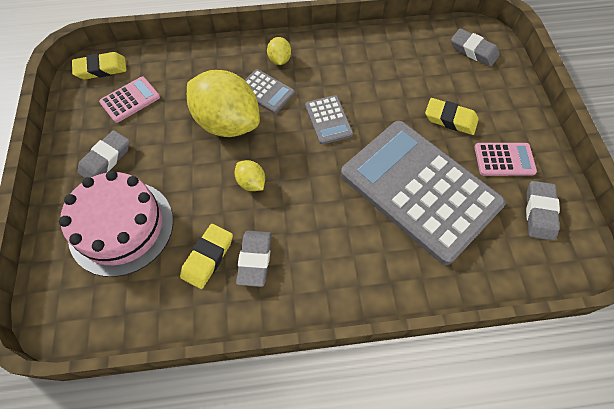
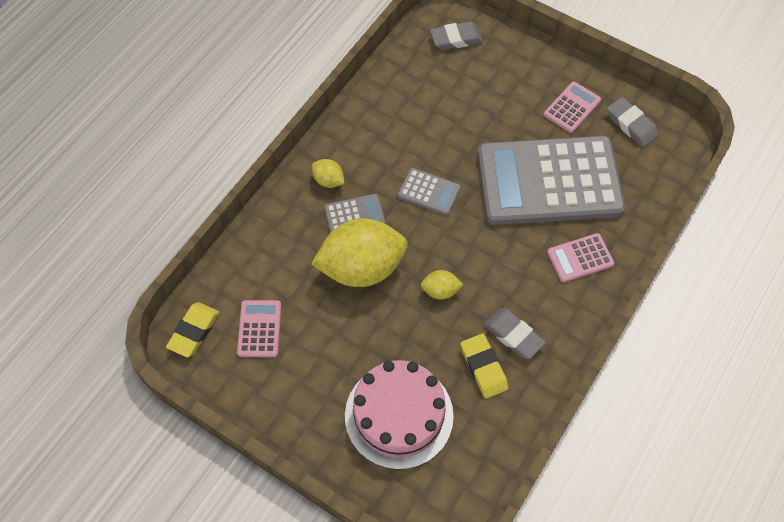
camera: 50 degrees left, 0 degrees up
grey eraser [78,130,130,178] -> none
yellow eraser [425,98,479,135] -> none
none -> pink calculator [547,233,614,282]

